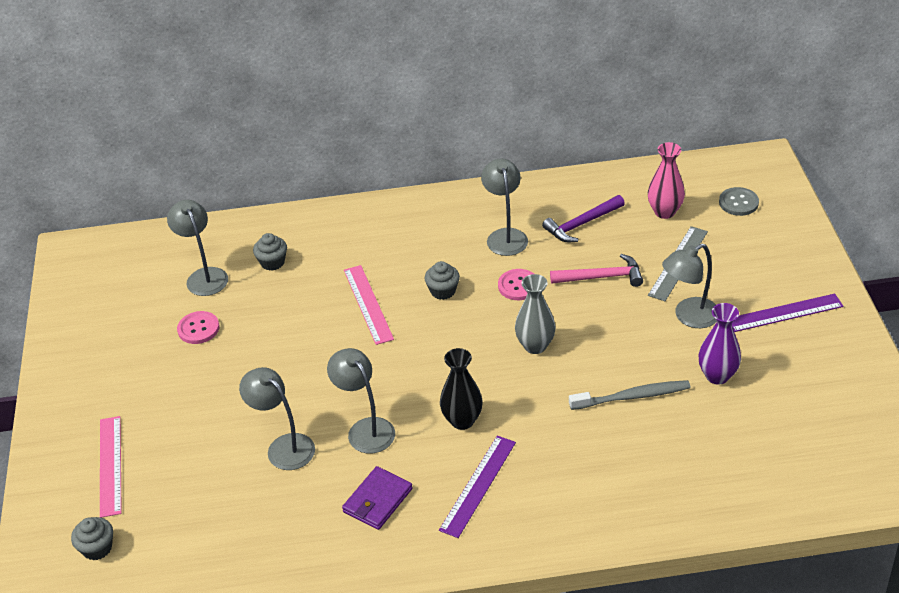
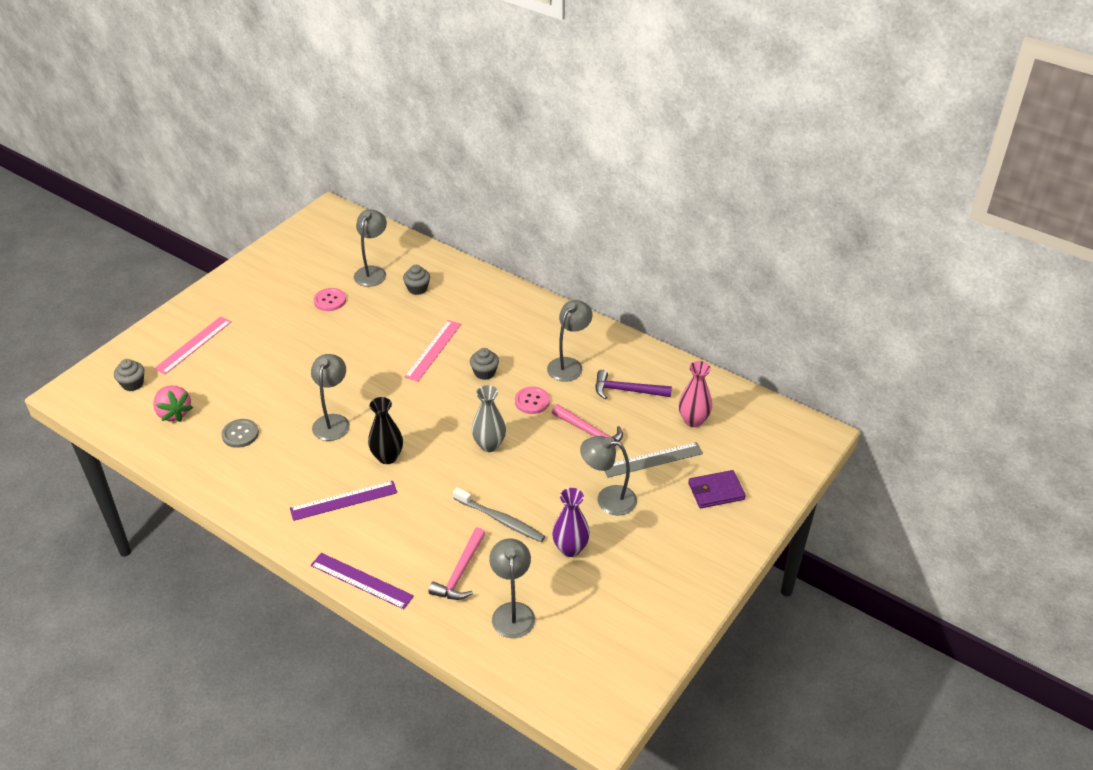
camera: 40 degrees right, 0 degrees up
grey lamp [239,367,315,470] -> grey lamp moved to [489,538,535,638]
purple wallet [342,466,412,530] -> purple wallet moved to [688,470,746,508]
grey button [719,187,759,216] -> grey button moved to [222,419,259,448]
purple ruler [732,294,843,332] -> purple ruler moved to [311,553,414,609]
none -> pink strawberry [153,386,193,422]
none -> pink hammer [429,527,486,600]

